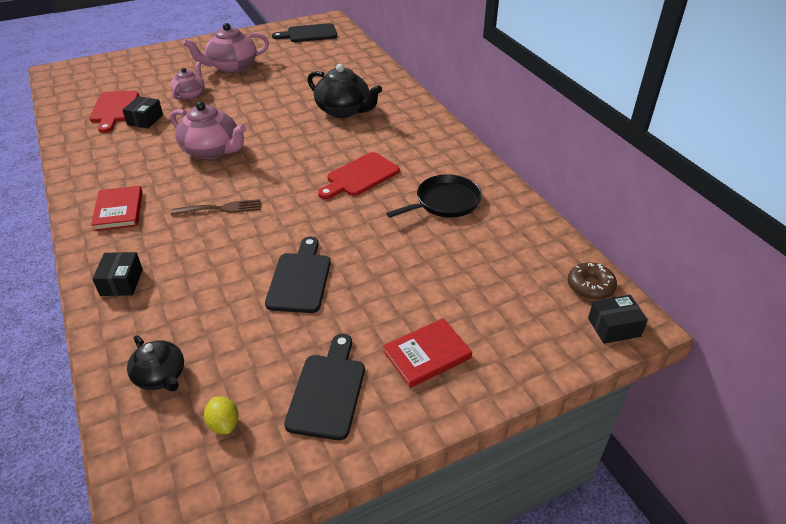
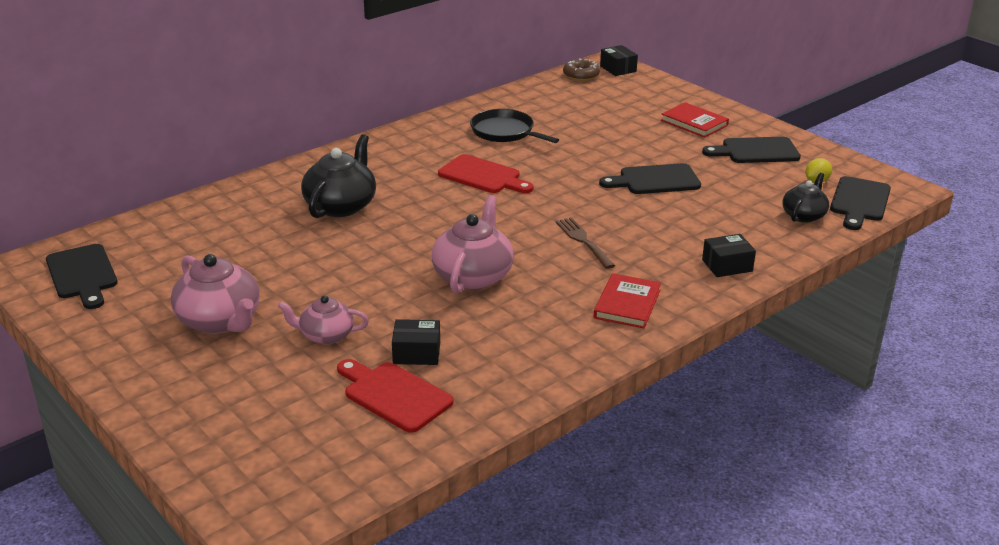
camera: 105 degrees left, 10 degrees down
red cutting board [89,90,139,133] -> red cutting board turned 120 degrees counterclockwise [337,359,454,433]
red book [91,186,143,231] -> red book turned 45 degrees counterclockwise [594,273,661,328]
none -> black cutting board [830,176,891,230]

